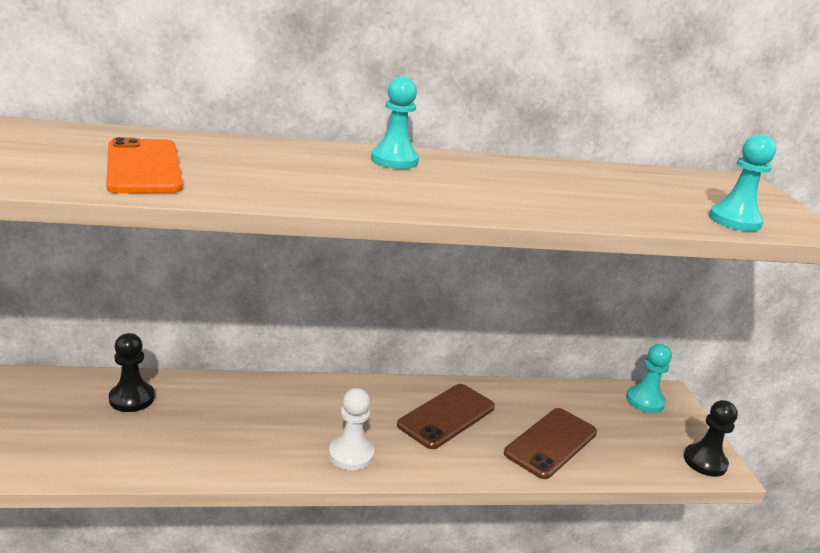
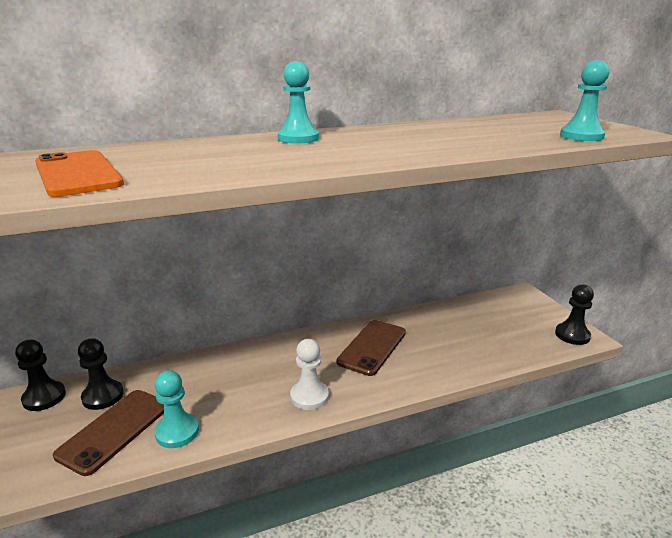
camera: 10 degrees left, 0 degrees up
brown phone [504,408,597,479] -> brown phone moved to [53,390,164,476]
turquoise pawn [626,344,672,413] -> turquoise pawn moved to [154,370,199,448]
none -> black pawn [15,340,66,411]

